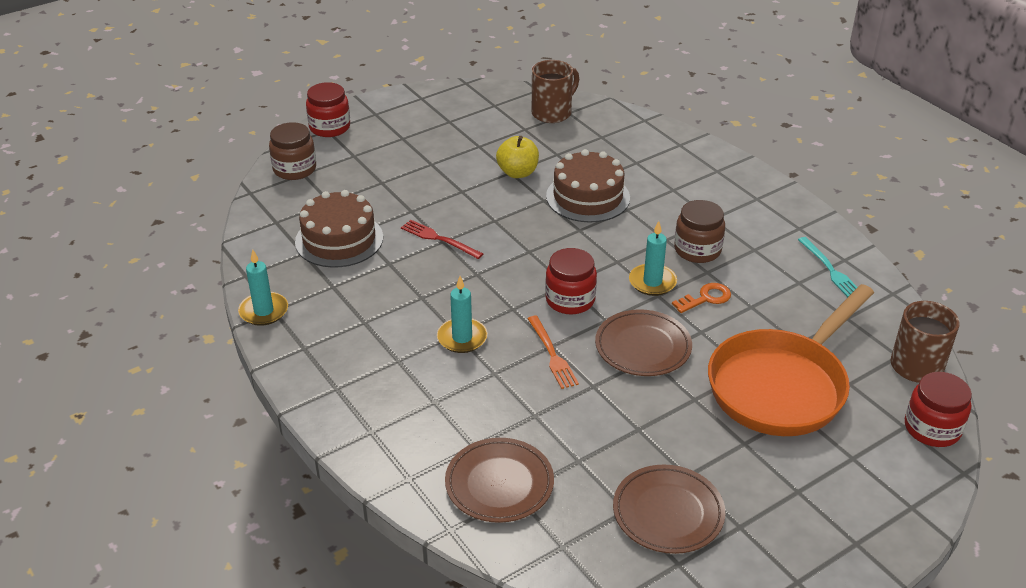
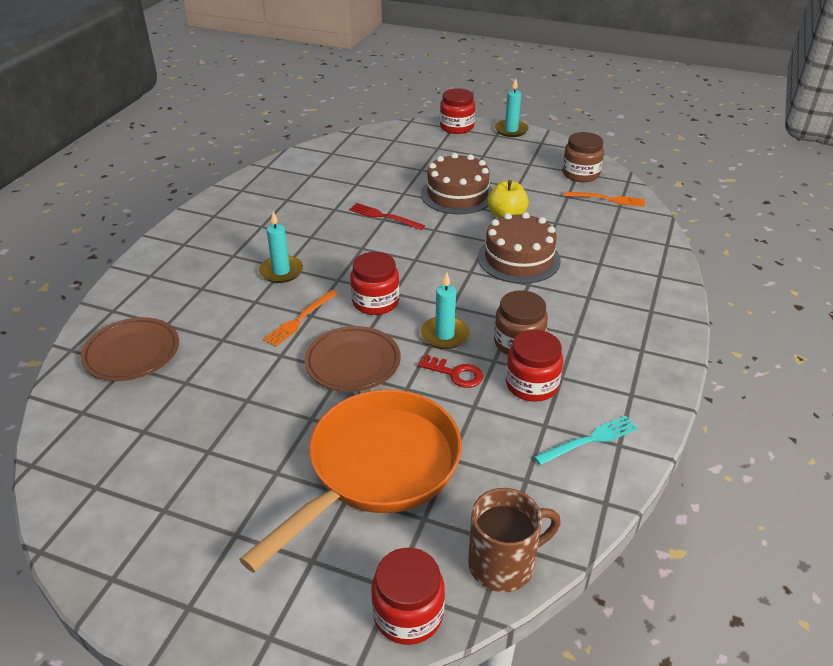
camera: 55 degrees right, 0 degrees up
turquoise candle [238,249,288,326] -> turquoise candle moved to [495,78,529,137]
brown jar [269,122,316,180] -> brown jar moved to [562,132,604,182]
brown cake [295,190,383,268] -> brown cake moved to [421,153,493,214]
red fork [401,220,483,259] -> red fork turned 60 degrees counterclockwise [349,203,425,230]
brown mug [532,60,579,123] -> orange fork [564,191,645,207]
brown plate [613,464,726,554] -> none
orange key [672,283,731,313] -> red key [418,355,483,388]
orange pan [708,284,874,436] -> orange pan turned 120 degrees clockwise [239,389,462,573]
turquoise fork [798,237,857,297] -> turquoise fork turned 150 degrees counterclockwise [534,416,638,465]
none -> red jar [506,330,563,402]

